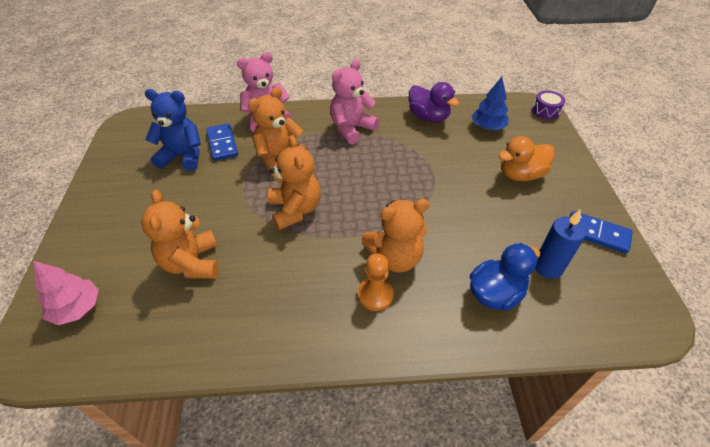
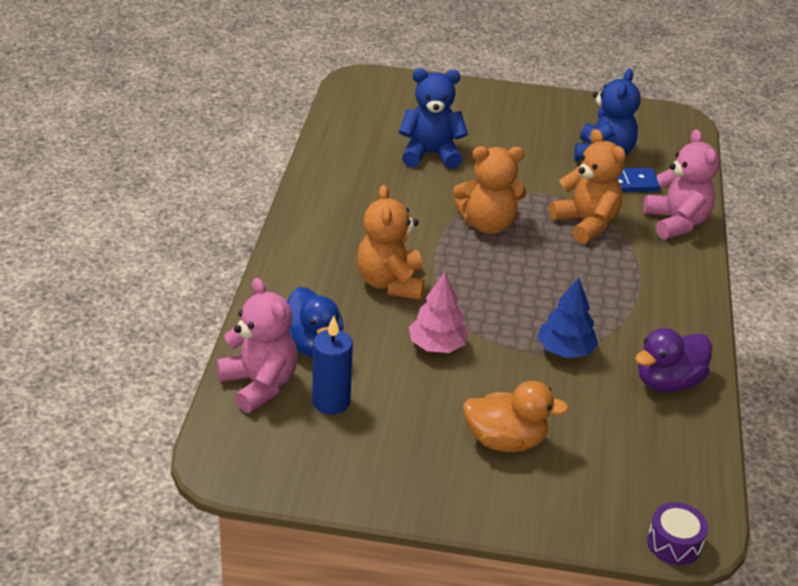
camera: 100 degrees right, 10 degrees down
pink tree [33,261,99,325] -> pink tree moved to [409,272,469,353]
orange teddy bear [141,190,219,279] -> blue teddy bear [399,69,468,169]
pink teddy bear [330,60,379,144] -> pink teddy bear moved to [216,278,298,413]
orange pawn [358,254,394,311] -> none
blue tree [472,77,509,130] -> blue tree moved to [537,278,598,358]
orange duck [498,136,555,181] -> orange duck turned 105 degrees clockwise [463,381,569,452]
blue domino [570,211,633,254] -> none

